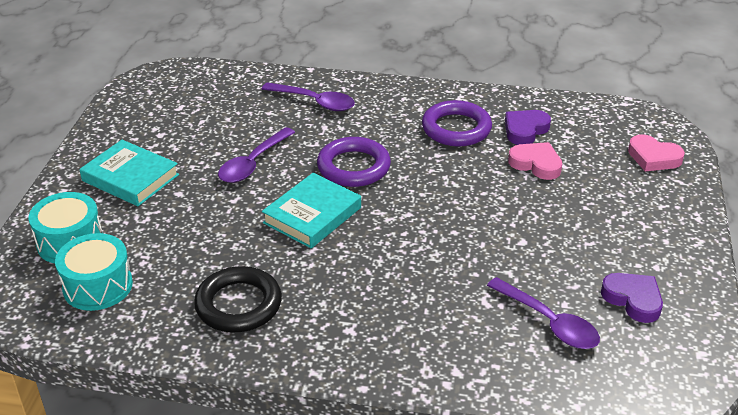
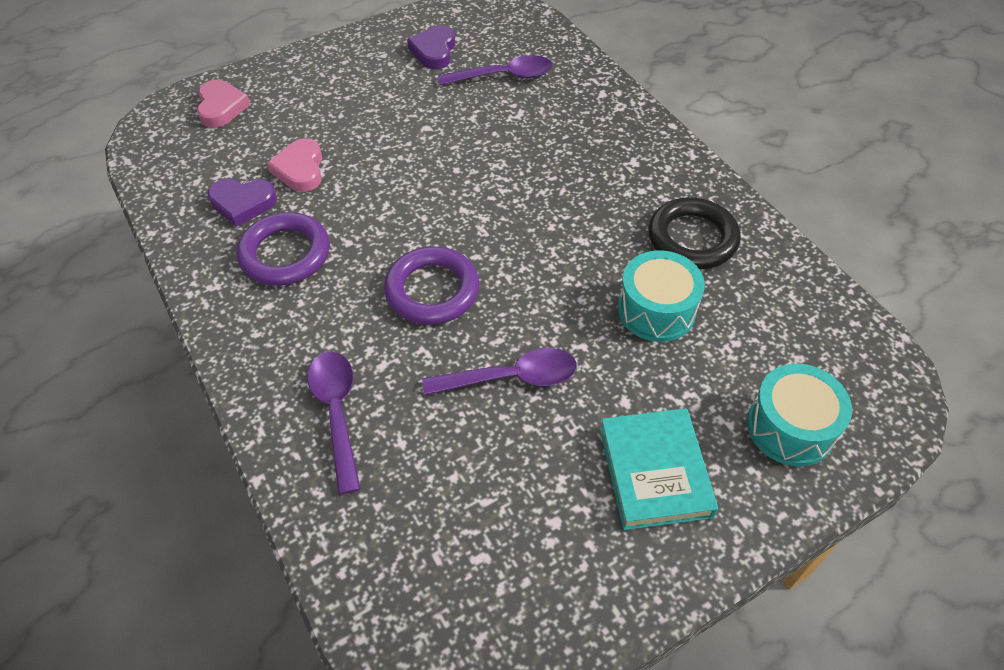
camera: 130 degrees left, 15 degrees up
turquoise drum [55,233,133,311] -> turquoise drum moved to [618,250,705,342]
turquoise book [262,173,361,248] -> none
purple spoon [487,277,600,349] -> purple spoon turned 75 degrees clockwise [438,55,553,85]

